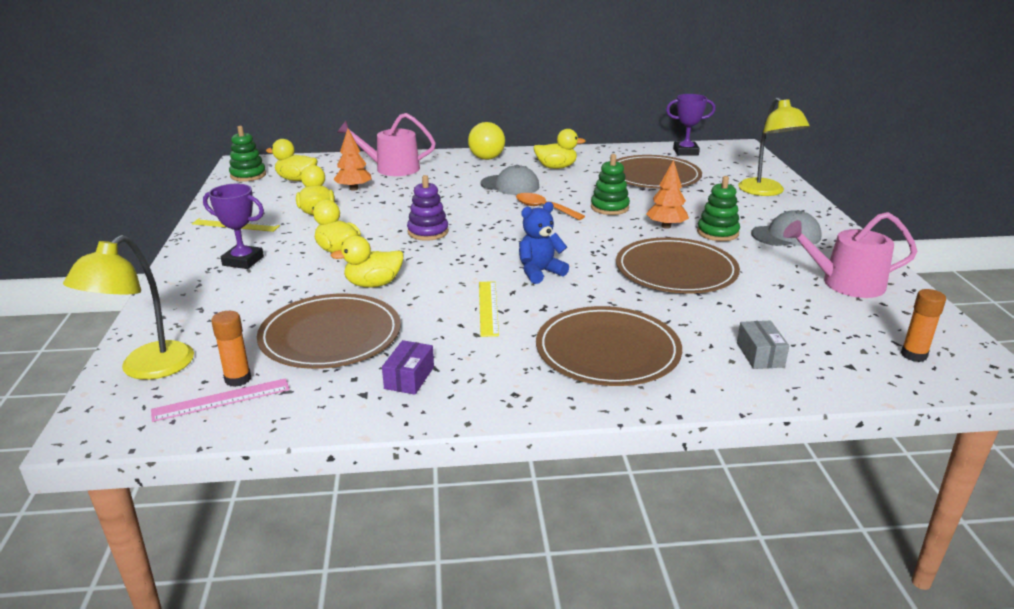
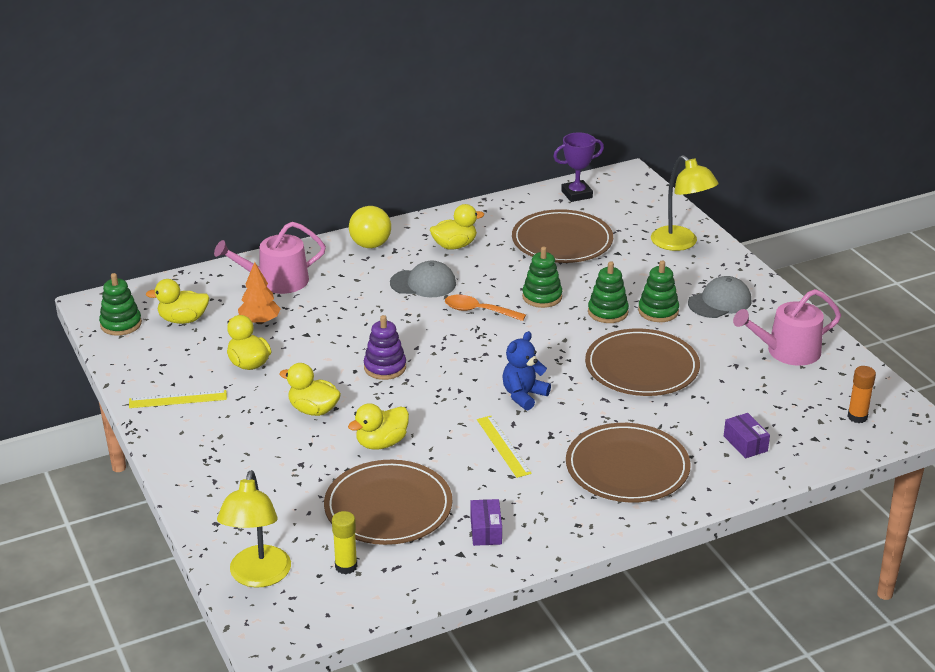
camera: 20 degrees left, 5 degrees up
pink ruler [151,378,290,422] -> none
purple trophy [203,184,264,269] -> none
orange glue stick [211,311,251,387] -> yellow glue stick [332,511,357,574]
orange tree [646,160,689,229] -> green stacking toy [588,261,629,323]
grey box [737,321,789,369] -> purple box [724,413,770,458]

